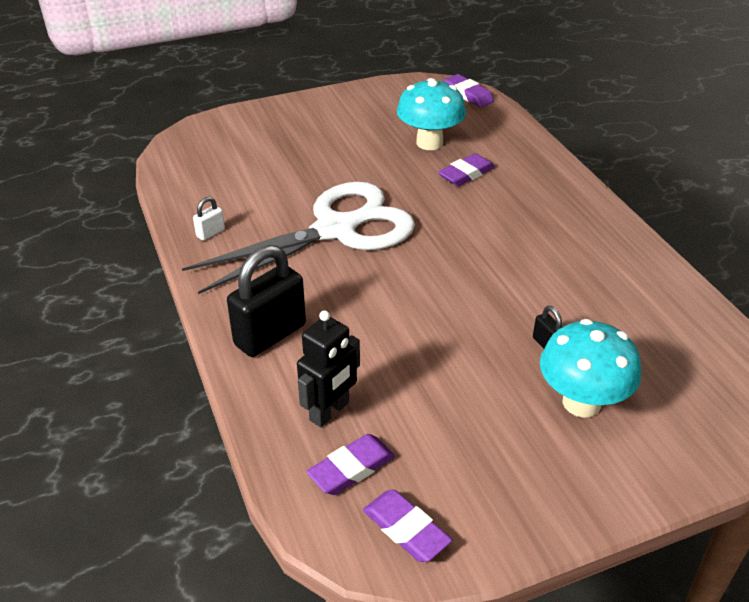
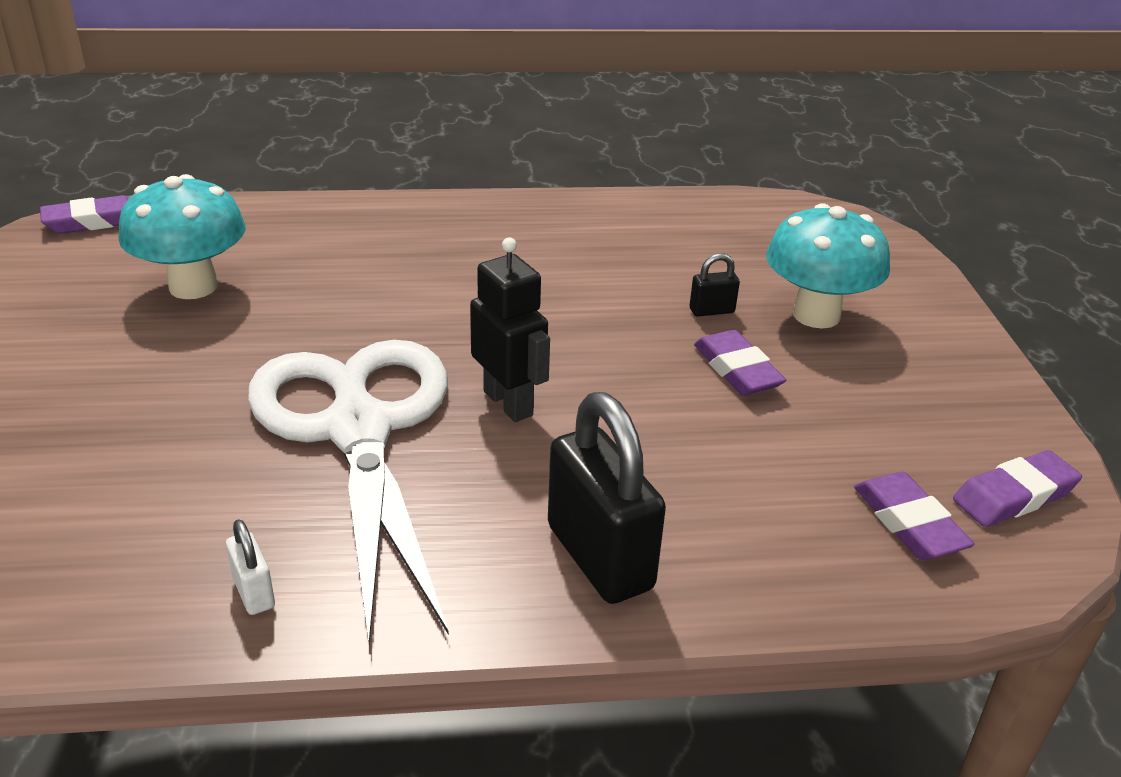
camera: 75 degrees left, 5 degrees down
black robot [297,310,360,427] -> black robot moved to [470,237,550,422]
purple eraser [438,153,495,186] -> purple eraser moved to [694,330,786,395]

